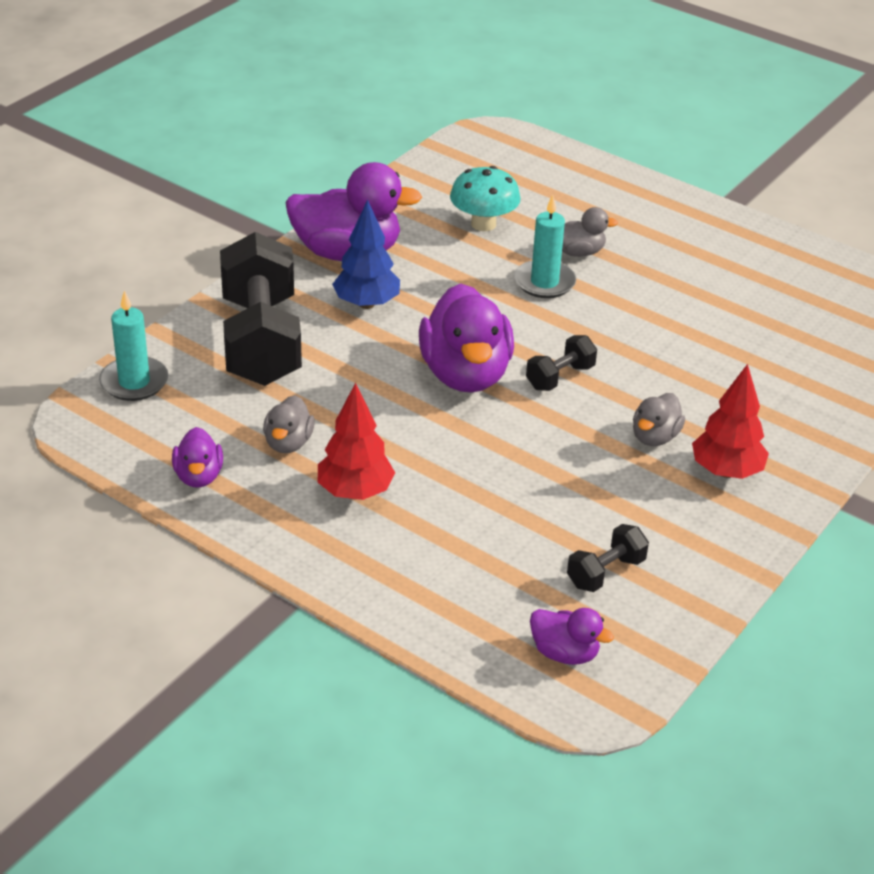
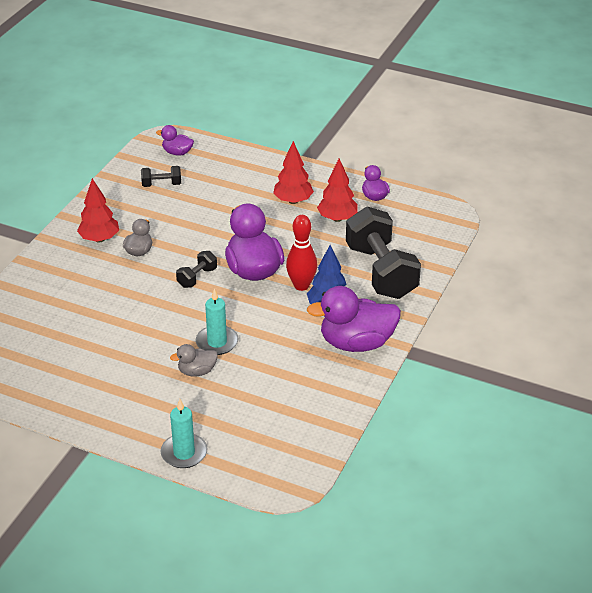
camera: 170 degrees right, 0 degrees up
turquoise candle [99,290,168,401] -> turquoise candle moved to [160,399,207,468]
grey duck [263,395,315,453] -> red tree [317,158,358,222]
turquoise mushroom [450,166,521,231] -> none
black dumbbell [567,524,649,592] -> black dumbbell turned 45 degrees clockwise [141,166,181,187]
none -> red bowling pin [286,215,317,291]

